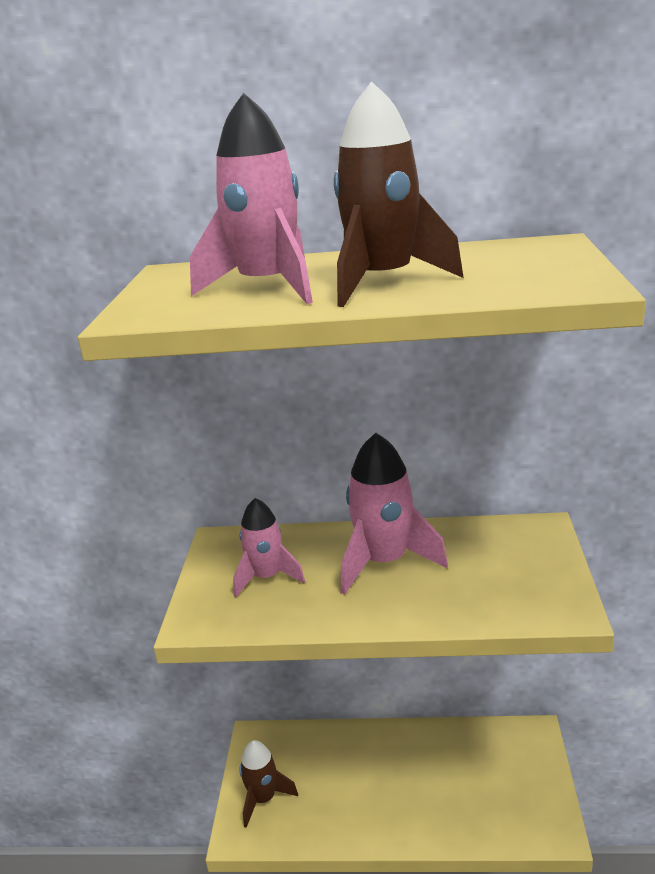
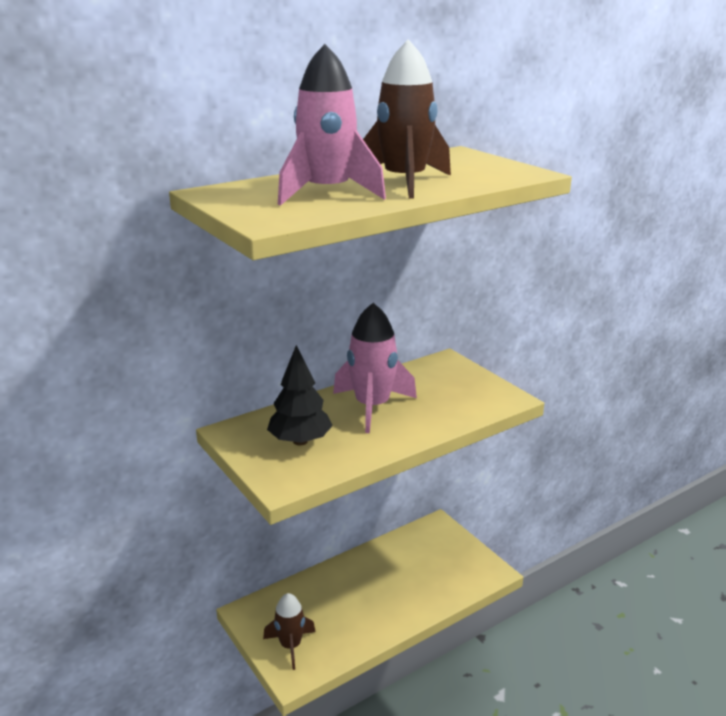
camera: 40 degrees left, 0 degrees up
pink rocket [233,498,305,597] -> black tree [267,345,333,445]

